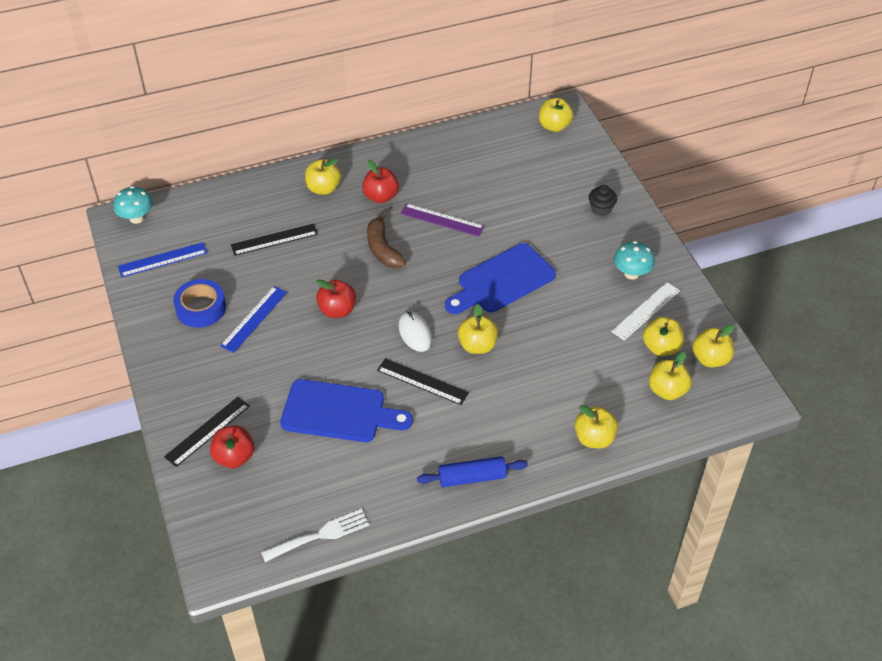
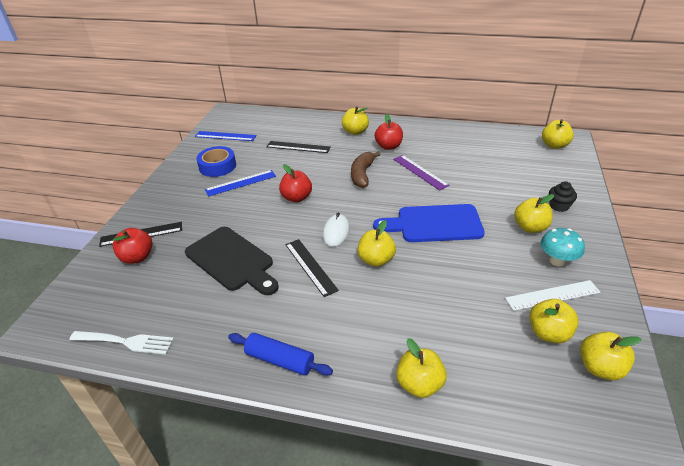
camera: 35 degrees right, 10 degrees down
turquoise mushroom [113,186,153,224] -> none
blue cutting board [280,379,413,442] -> black cutting board [185,227,279,295]
yellow apple [649,352,692,400] -> yellow apple moved to [514,194,554,233]

